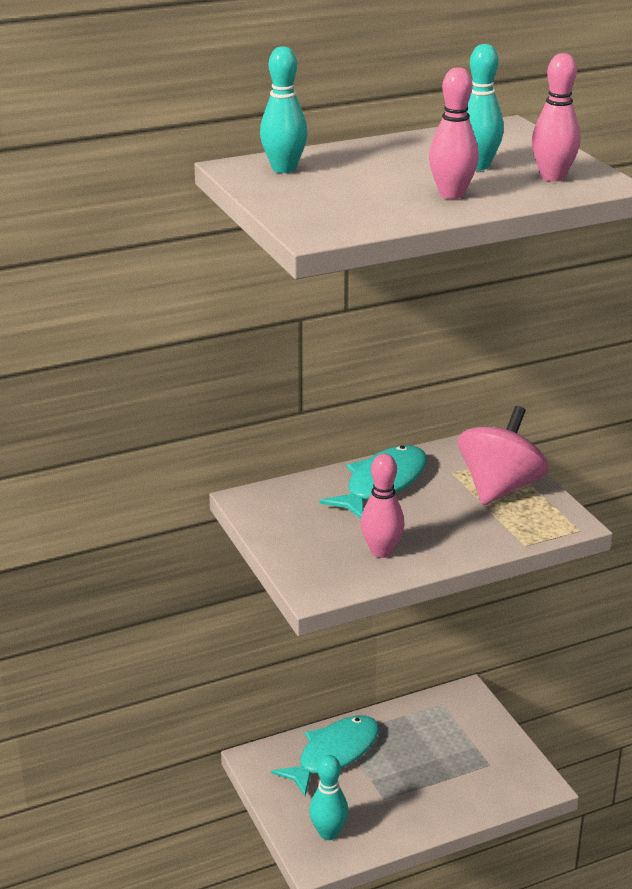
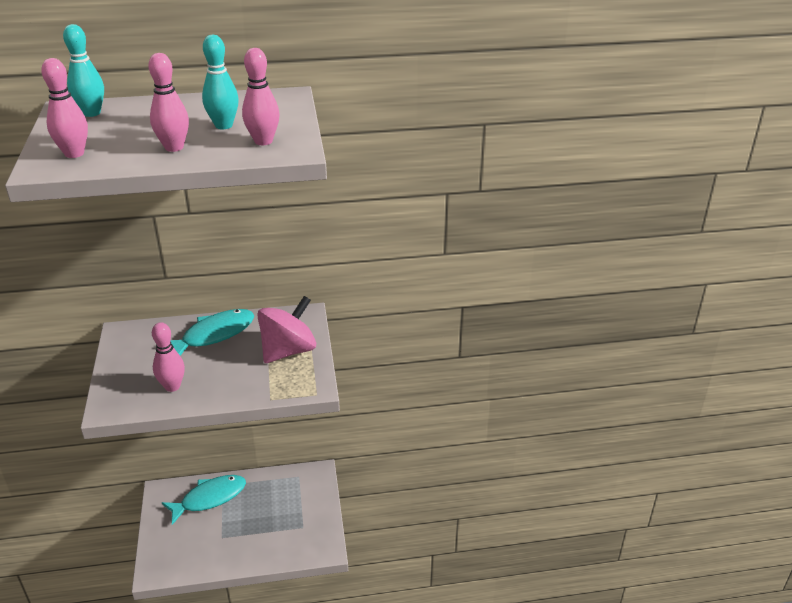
camera: 15 degrees right, 5 degrees up
turquoise bowling pin [309,755,348,840] -> none
none -> pink bowling pin [41,58,88,158]

